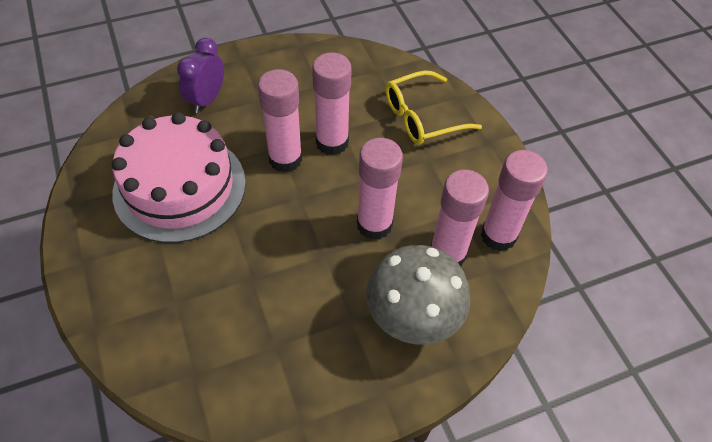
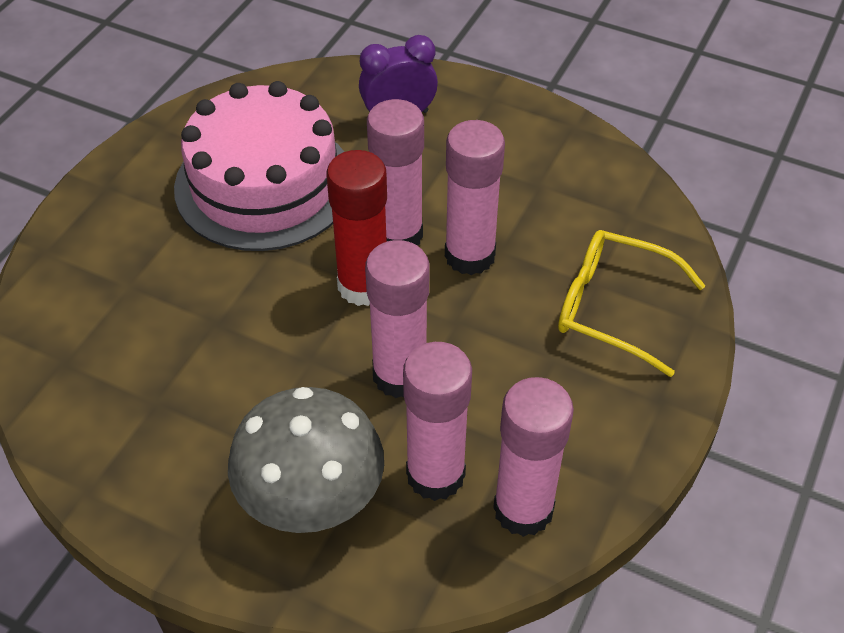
camera: 50 degrees right, 5 degrees down
none -> red glue stick [326,150,387,306]

